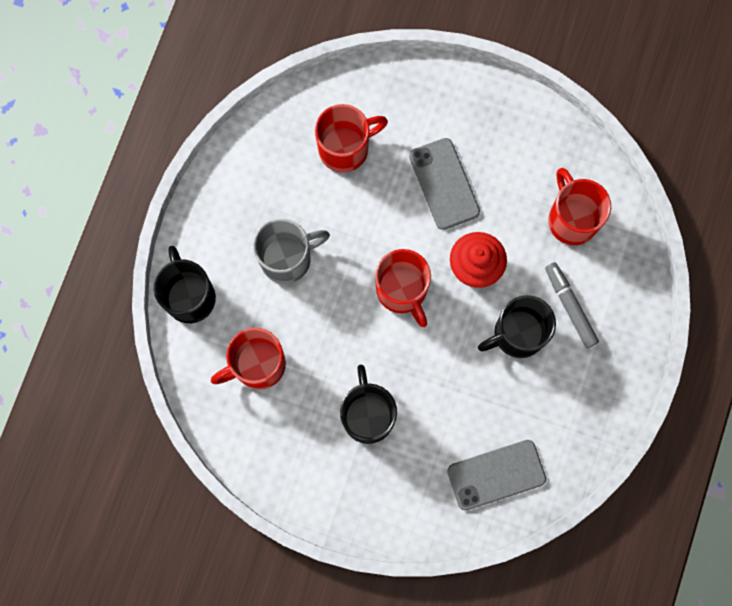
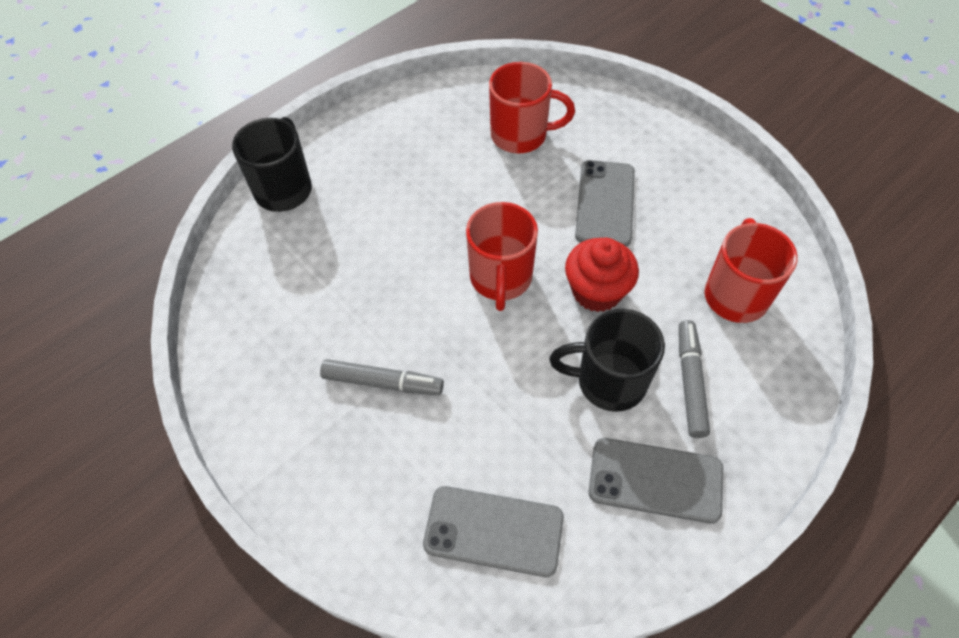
camera: 30 degrees right, 20 degrees down
red mug [211,327,286,389] -> none
grey mug [253,219,330,284] -> none
black mug [340,364,397,444] -> grey marker [320,359,444,395]
none -> grey phone [589,438,723,524]

